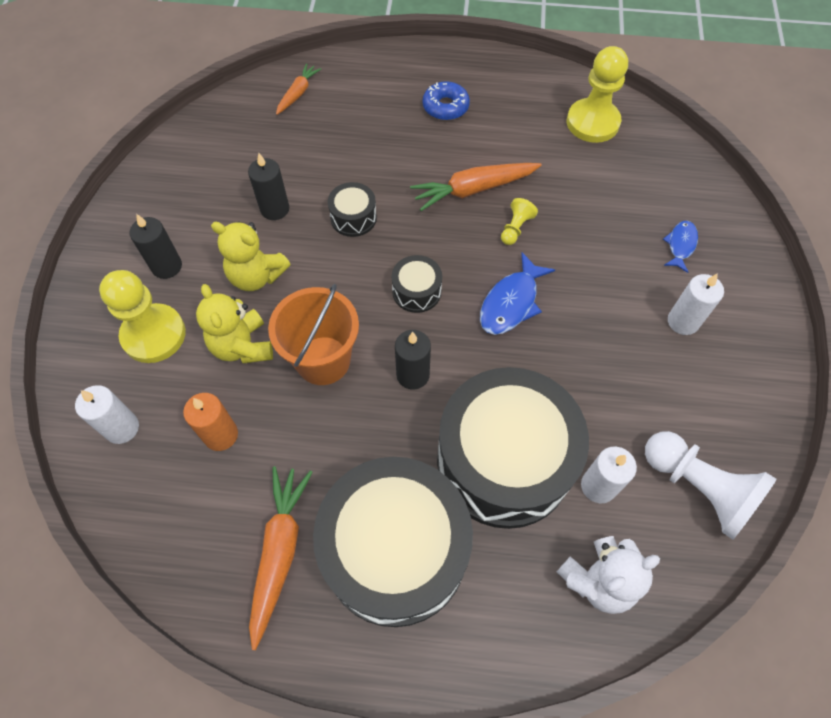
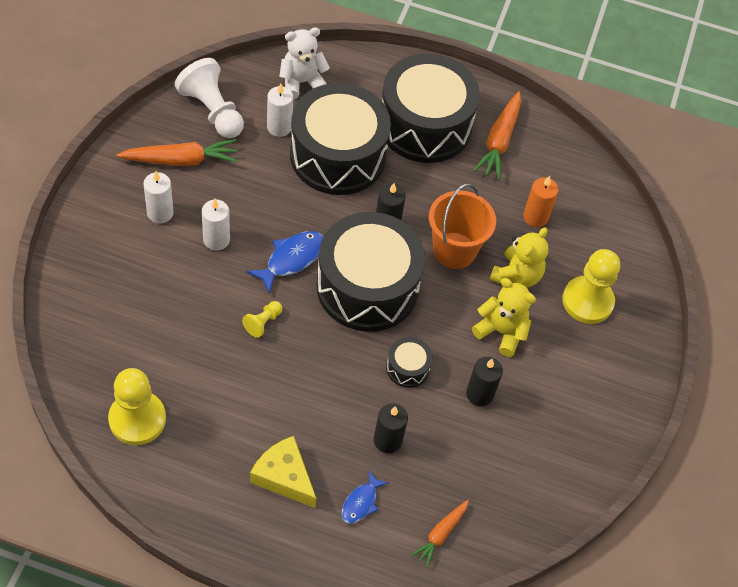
camera: 175 degrees left, 5 degrees down
white candle [75,385,139,444] -> white candle moved to [202,199,230,251]
black candle [130,214,182,279] -> black candle moved to [374,403,408,453]
yellow teddy bear [196,284,273,363] -> yellow teddy bear turned 45 degrees clockwise [490,227,548,288]
black drum [392,255,442,313] -> black drum [316,212,425,332], size x2.42
orange carrot [410,163,542,211] -> orange carrot moved to [116,139,238,166]
blue donut [423,81,470,121] -> yellow cheese [250,436,317,508]
blue fish [663,221,698,273] -> blue fish moved to [341,470,388,524]

